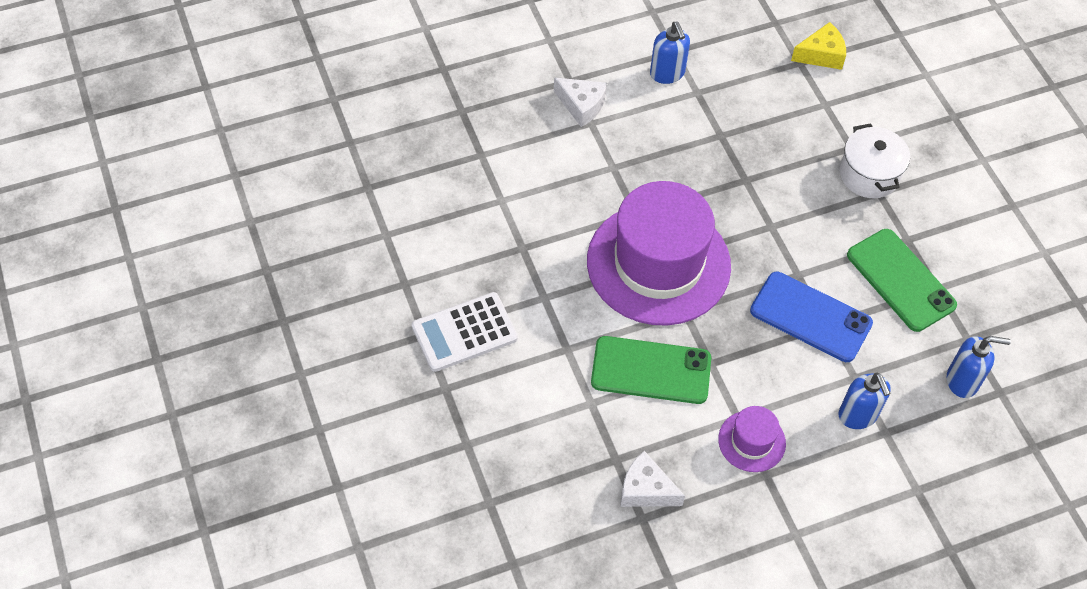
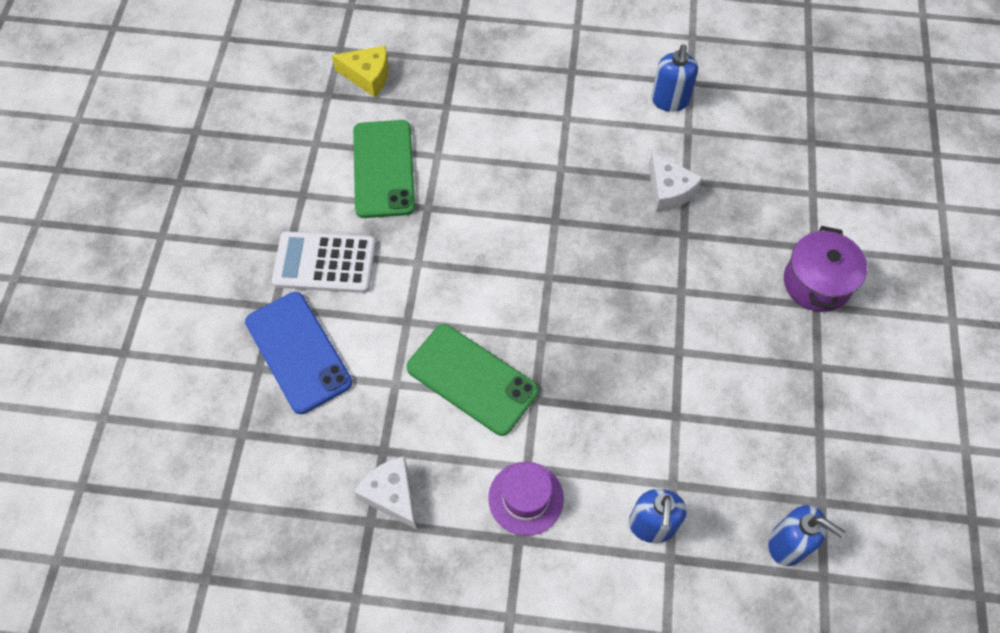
camera: 30 degrees right, 5 degrees up
white cheese [554,77,607,127] -> white cheese moved to [649,151,703,212]
purple hat [587,181,731,326] -> none
blue phone [750,272,873,362] -> blue phone moved to [245,292,352,414]
yellow cheese [791,22,846,70] -> yellow cheese moved to [332,45,389,97]
white pot [840,124,910,198] -> purple pot [784,226,867,312]
green phone [847,229,957,332] -> green phone moved to [353,120,415,218]

